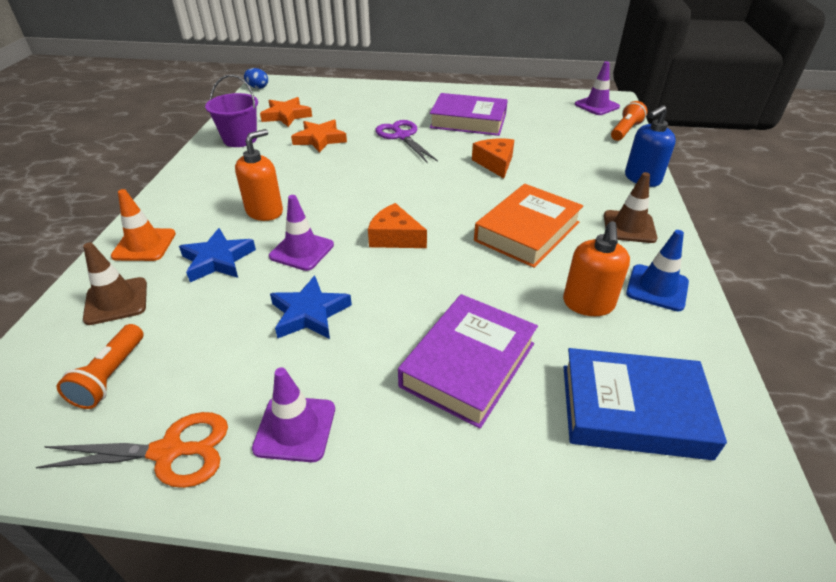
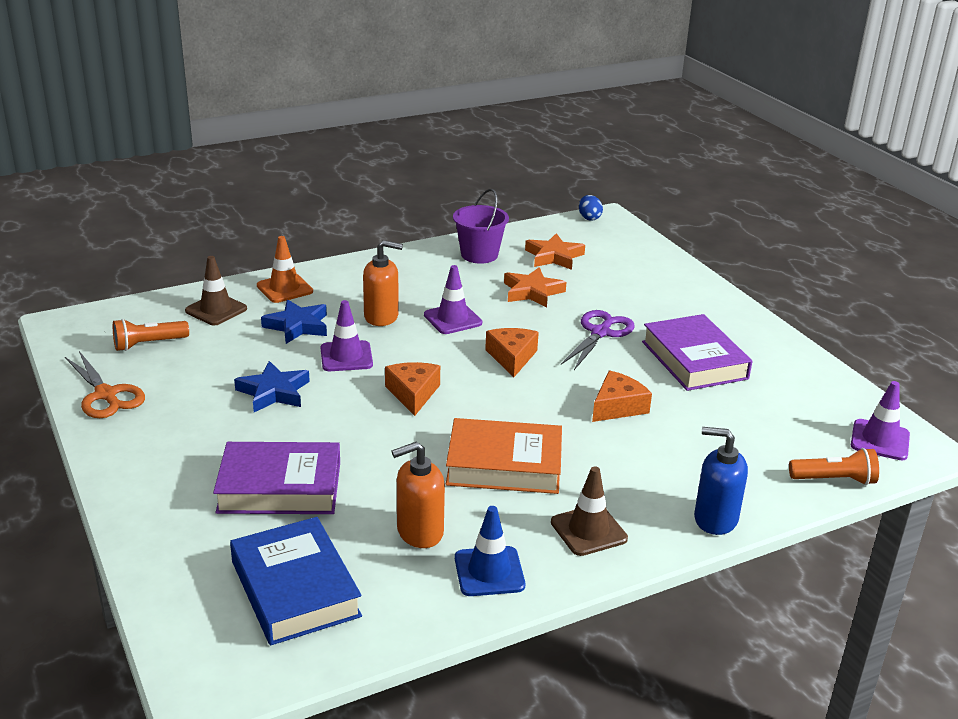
camera: 55 degrees right, 10 degrees down
purple traffic cone [252,367,335,462] -> purple traffic cone moved to [424,265,482,334]
none -> orange cheese [485,328,539,377]

